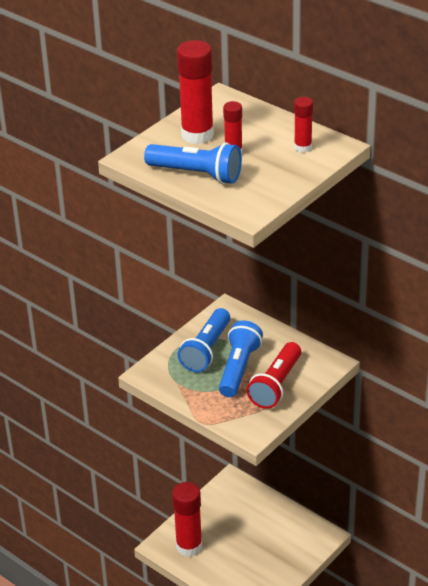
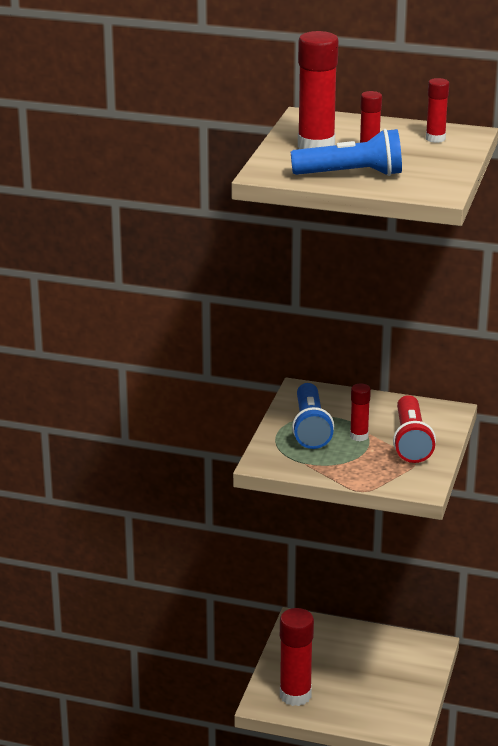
camera: 25 degrees left, 10 degrees down
blue flashlight [219,320,263,397] -> red glue stick [350,383,371,441]

